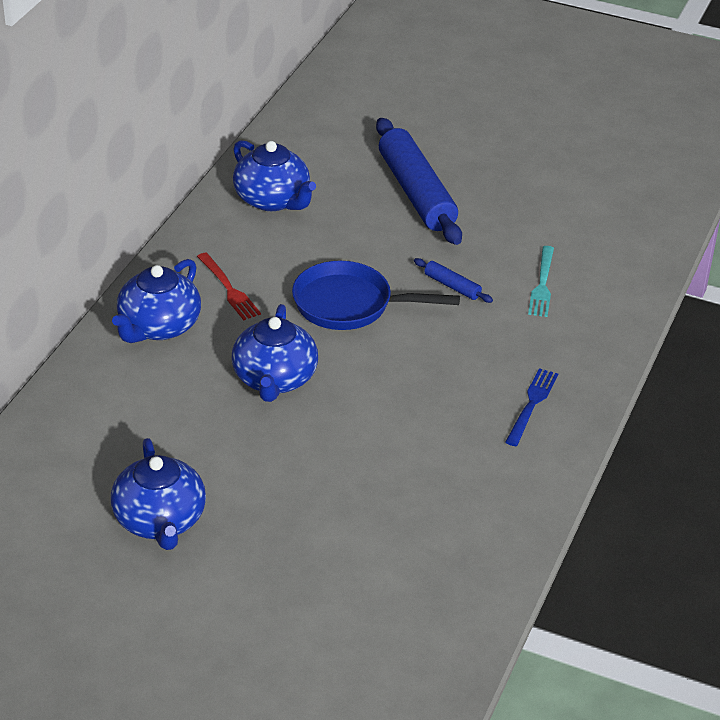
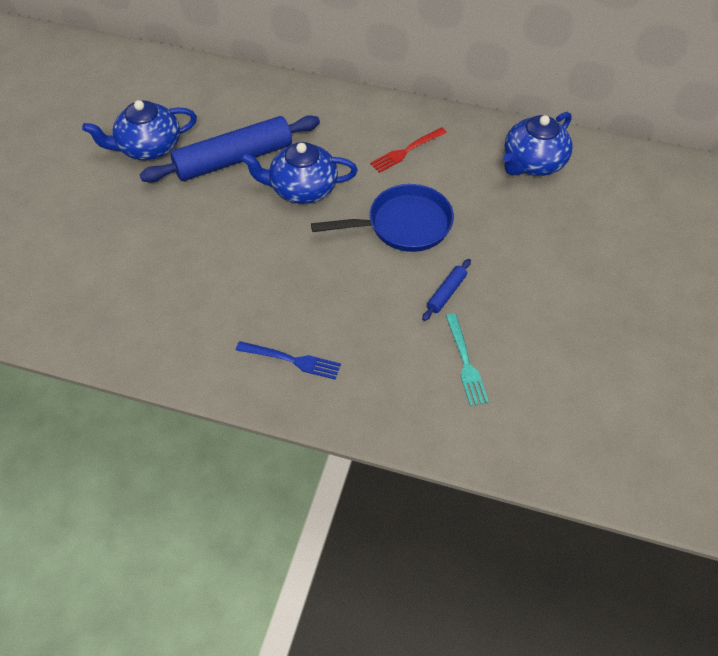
camera: 85 degrees right, 15 degrees up
blue teapot [112,259,201,343] -> none
blue pan [292,261,460,330] -> blue pan turned 75 degrees clockwise [311,184,454,252]
blue rolling pin [376,118,462,245] -> blue rolling pin moved to [140,115,320,183]
turquoise fork [528,246,554,317] -> turquoise fork turned 105 degrees counterclockwise [446,314,489,406]

